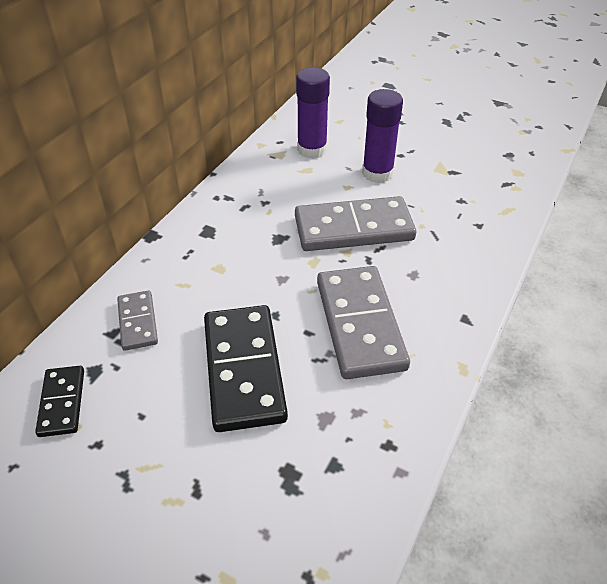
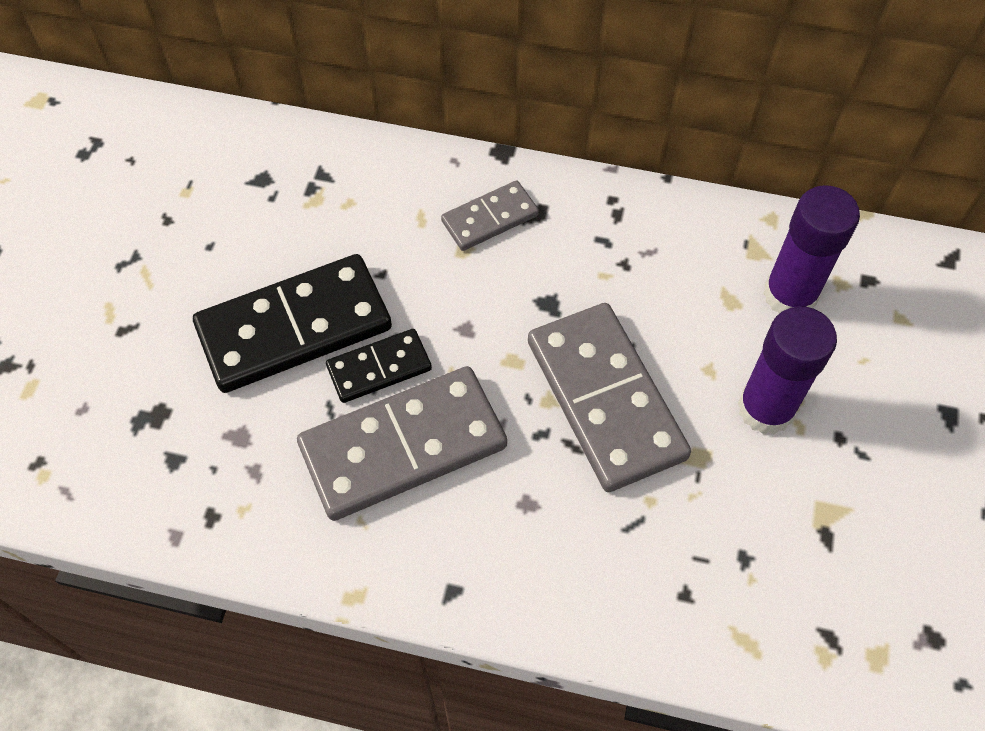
camera: 75 degrees right, 15 degrees up
black domino [35,366,84,437] -> black domino moved to [326,329,432,403]
grey domino [117,290,158,351] -> grey domino moved to [441,180,539,251]

